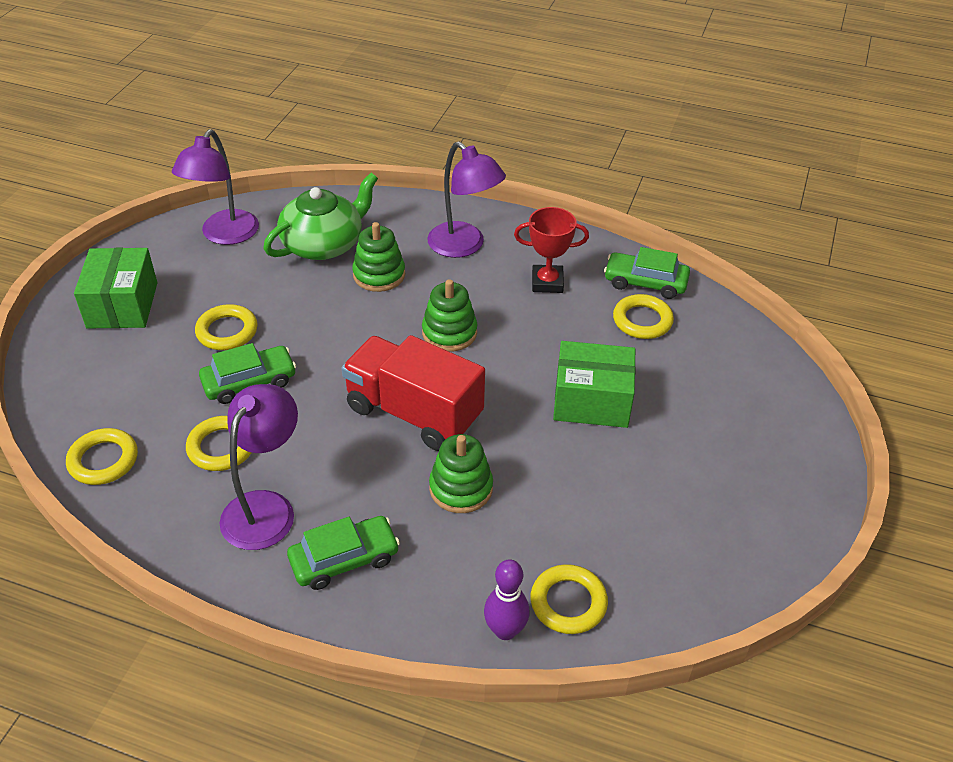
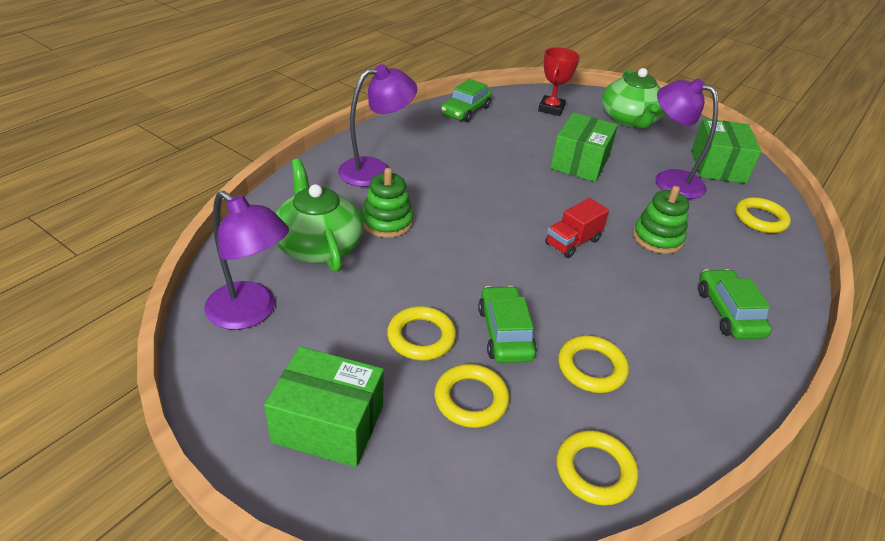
camera: 75 degrees left, 5 degrees down
purple lamp [220,384,298,550] -> purple lamp moved to [655,78,718,199]
red truck [341,335,485,451] -> red truck [545,198,609,258], size x0.54
green stacking toy [422,279,477,352] -> none
purple bowling pin [484,559,529,640] -> none
red trophy [514,207,589,293] -> red trophy moved to [538,47,580,116]
yellow ring [613,294,674,339] -> yellow ring moved to [434,364,509,428]
none -> green teapot [602,68,665,129]
none -> green box [691,118,761,183]

